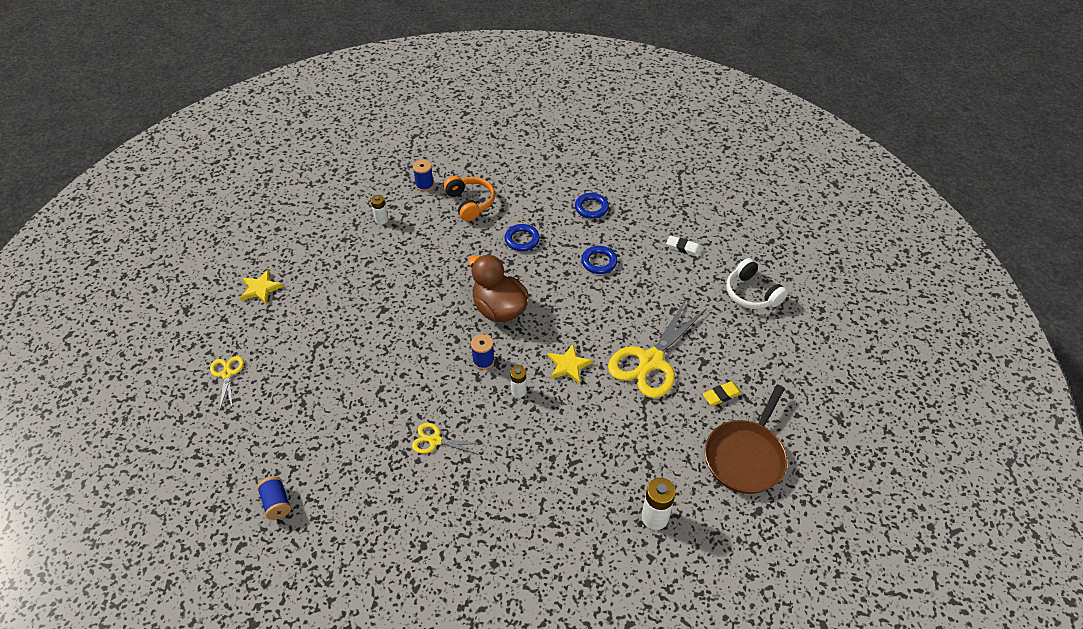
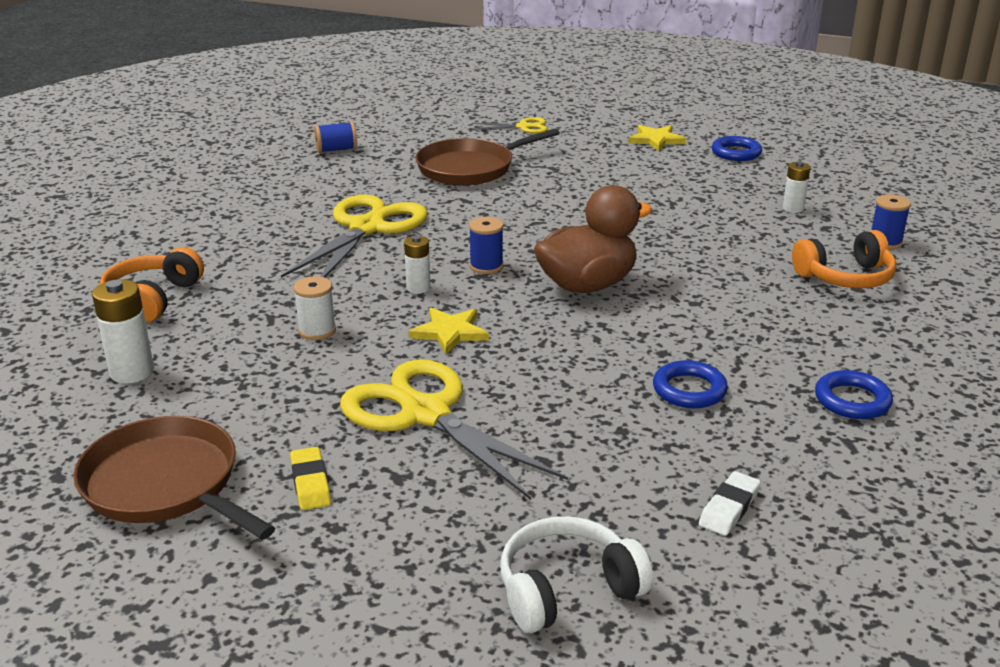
camera: 100 degrees right, 20 degrees down
yellow scissors [412,423,482,455] -> yellow scissors [281,195,428,278], size x2.06
blue ring [504,224,540,251] -> blue ring moved to [711,136,762,161]
none -> orange headphones [99,247,204,322]
none -> white spool [294,276,336,340]
none -> brown pan [415,128,560,186]

